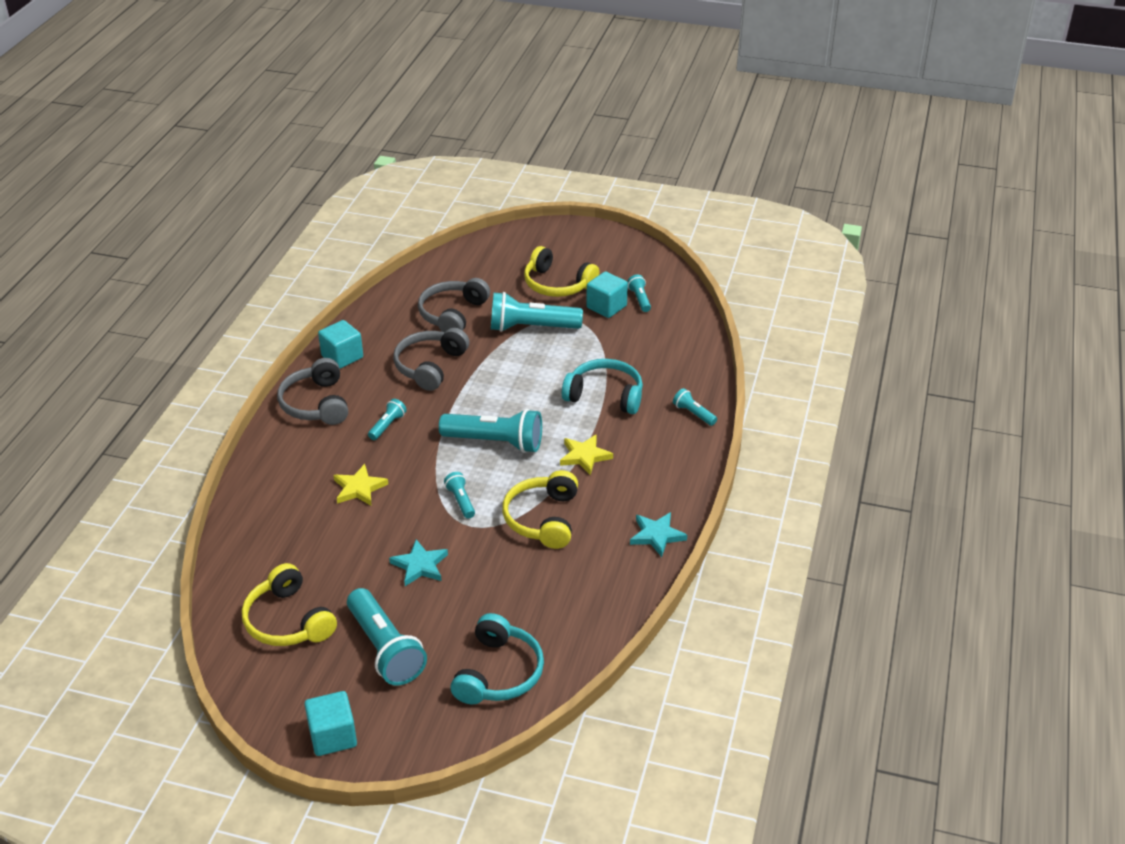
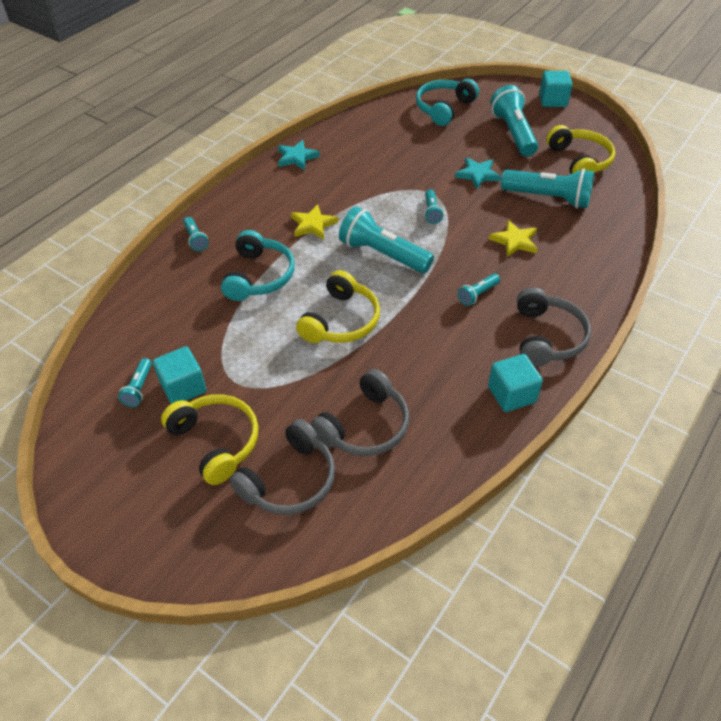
camera: 160 degrees left, 10 degrees up
grey headphones [393,328,469,391] -> grey headphones moved to [230,419,335,515]
turquoise flashlight [491,292,583,332] -> turquoise flashlight moved to [501,169,594,208]
yellow headphones [502,470,578,549] -> yellow headphones moved to [296,270,380,343]
turquoise headphones [562,359,643,414] -> turquoise headphones turned 120 degrees counterclockwise [221,230,295,301]

